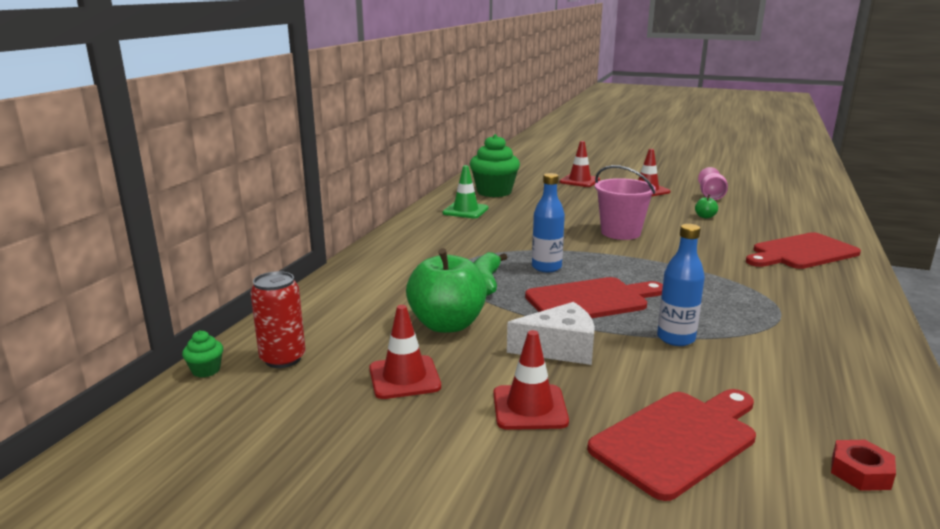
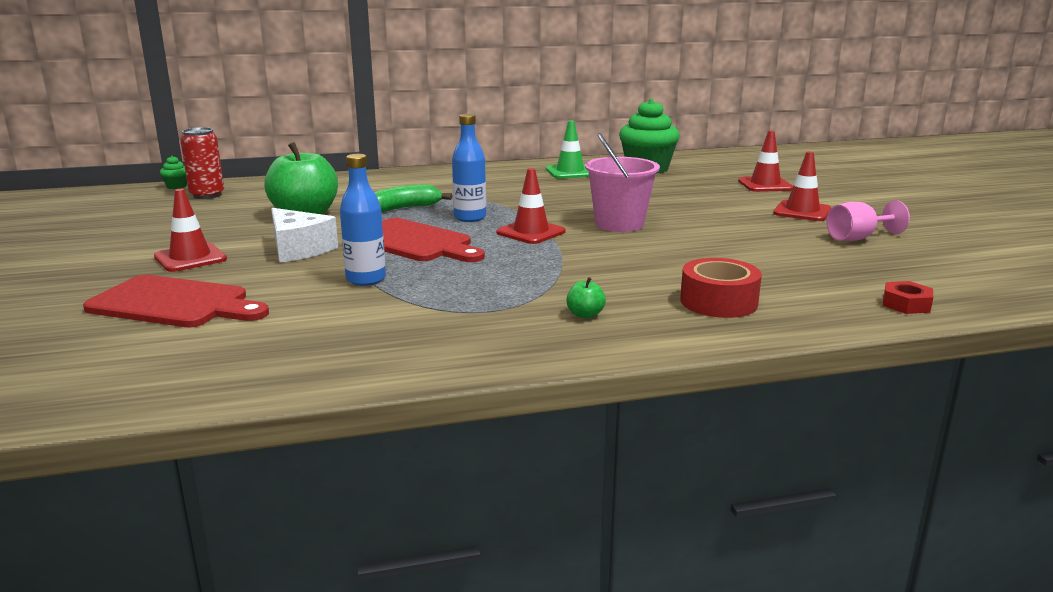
camera: 55 degrees right, 0 degrees up
red traffic cone [369,305,441,399] -> red traffic cone moved to [497,168,566,244]
green apple [695,195,718,218] -> green apple moved to [566,277,606,318]
red cutting board [746,232,861,269] -> red tape [680,258,762,318]
red nut [831,440,896,491] -> red nut moved to [883,281,933,314]

